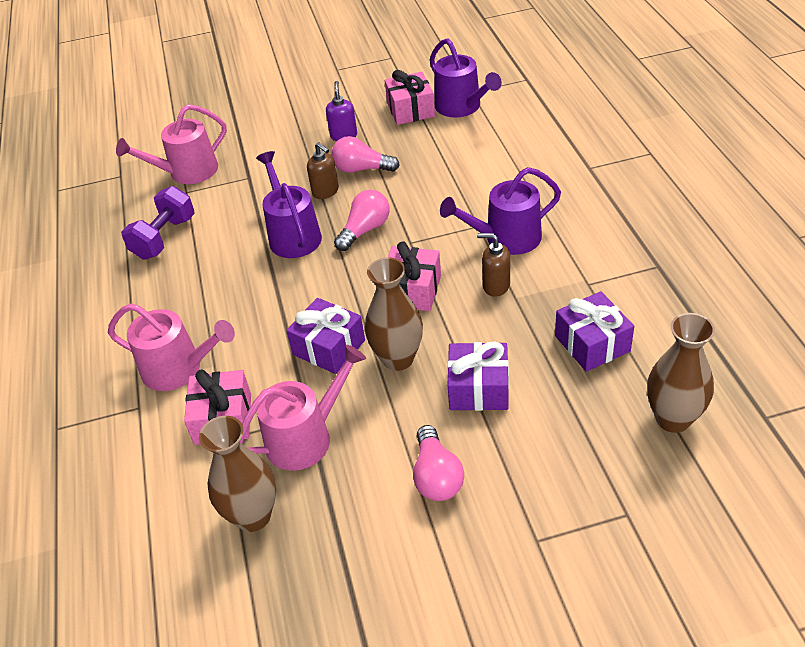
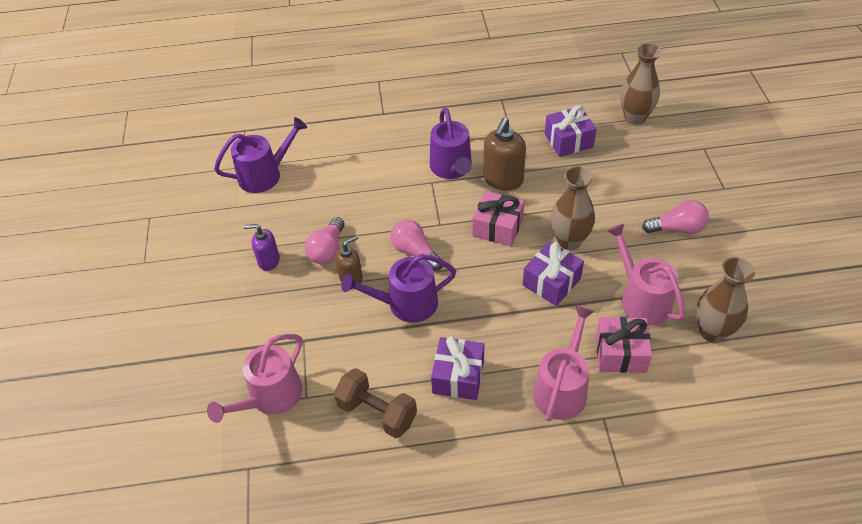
camera: 85 degrees left, 5 degrees up
pink watering can [116,104,227,184] -> pink watering can turned 60 degrees clockwise [207,334,303,423]
purple dumbbell [121,186,195,259] -> brown dumbbell [334,368,417,438]
pink gift [385,70,435,125] -> none
purple gift [447,341,509,411] -> purple gift moved to [431,336,484,400]
brown soap dispenser [477,233,510,297] -> brown soap dispenser [483,118,526,191], size x1.62

